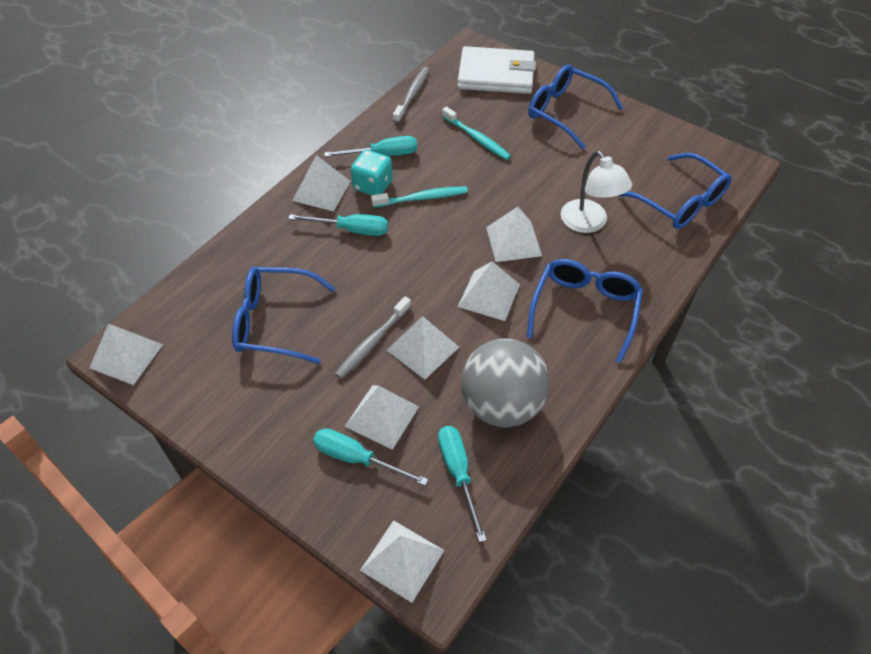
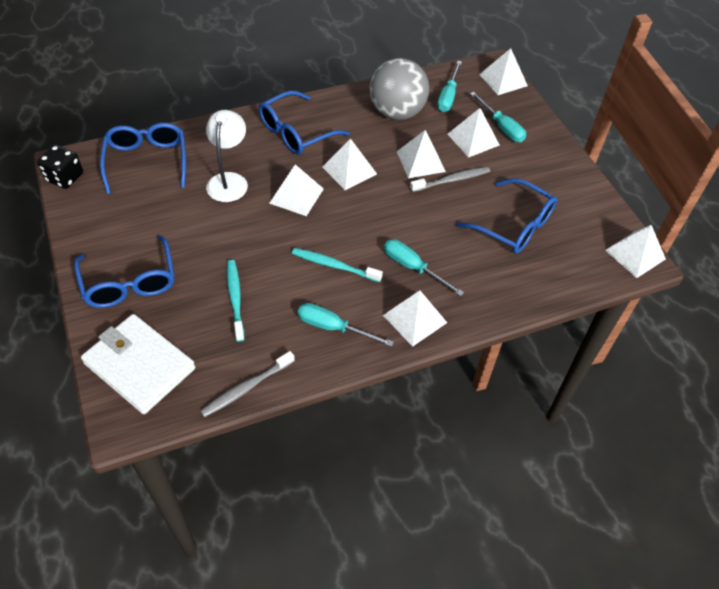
camera: 150 degrees left, 0 degrees up
turquoise dice [351,150,393,195] -> none
none -> black dice [37,145,83,189]

